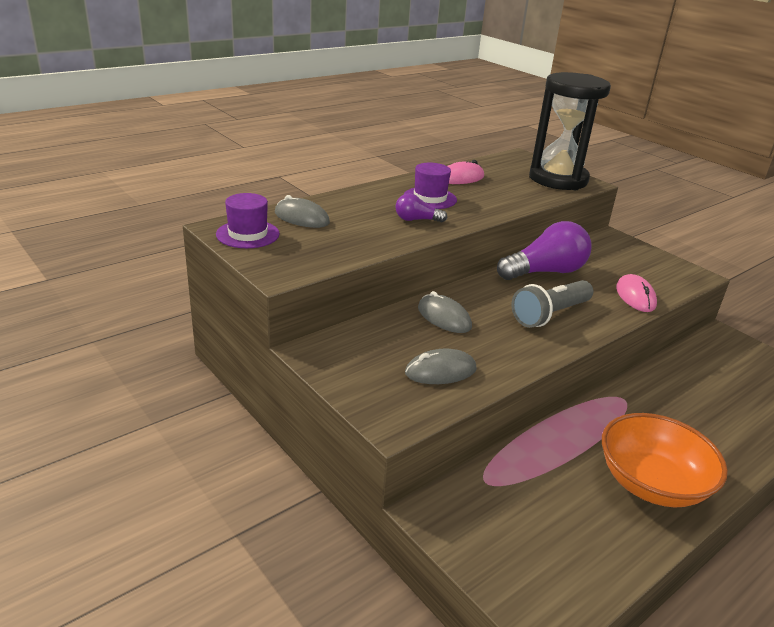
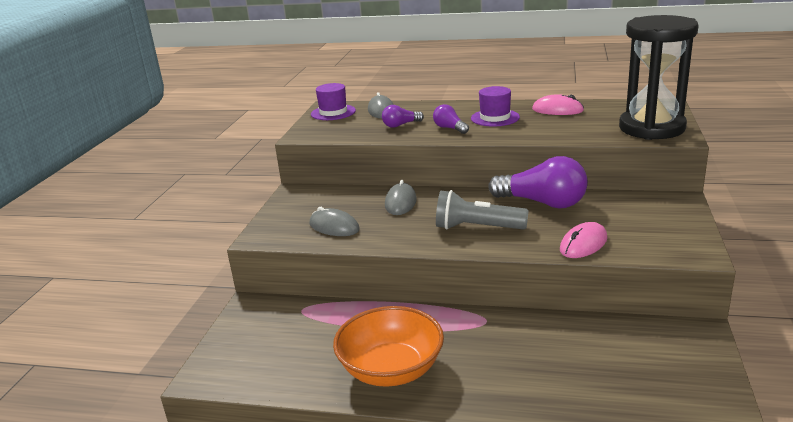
camera: 55 degrees right, 5 degrees down
none -> purple light bulb [382,105,424,128]

